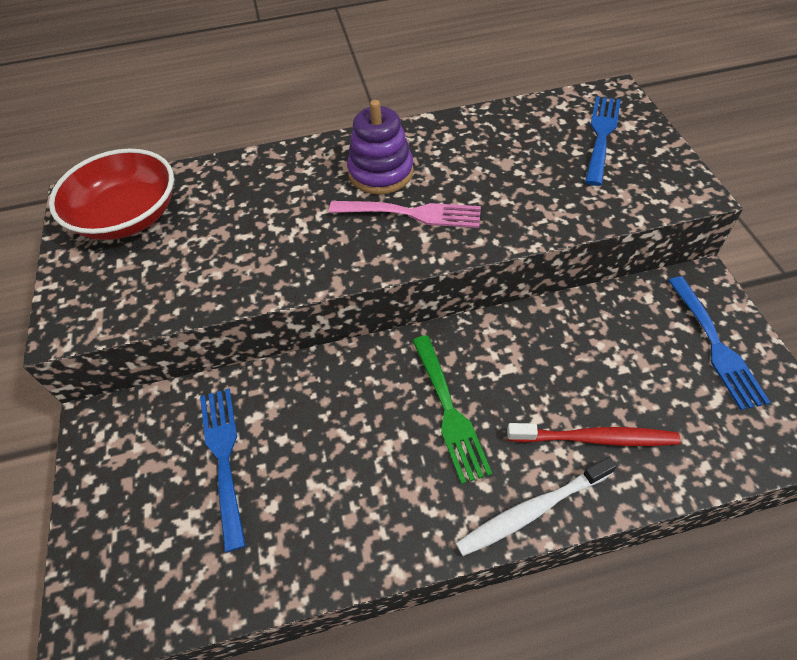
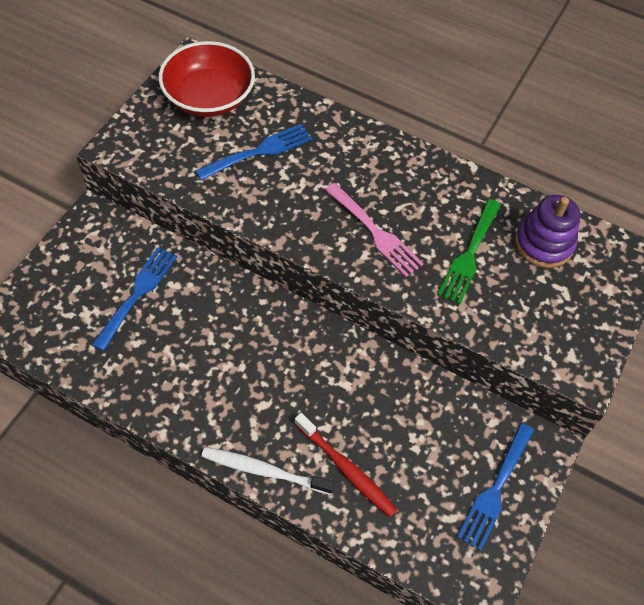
camera: 35 degrees right, 5 degrees up
purple stacking toy [347,100,414,194] -> purple stacking toy moved to [515,195,580,268]
green fork [412,335,492,484] -> green fork moved to [437,199,501,304]
blue fork [585,96,621,186] -> blue fork moved to [195,124,312,180]

